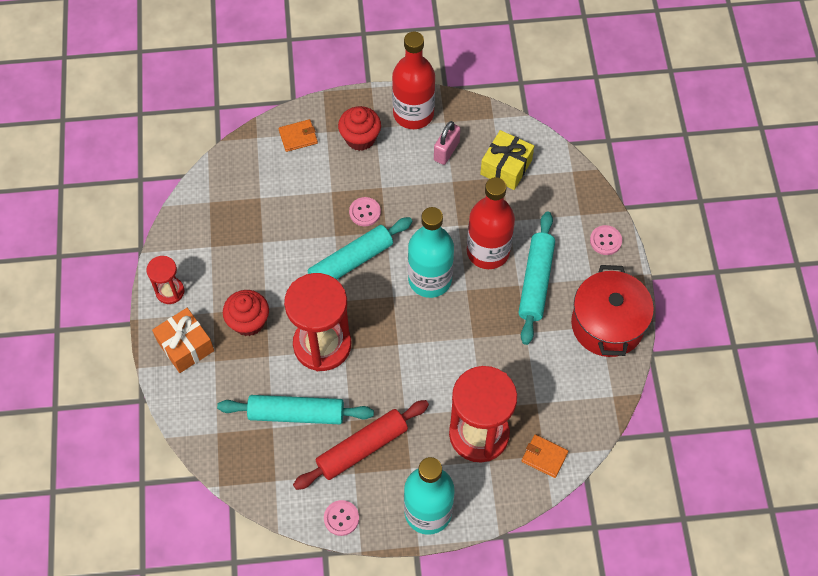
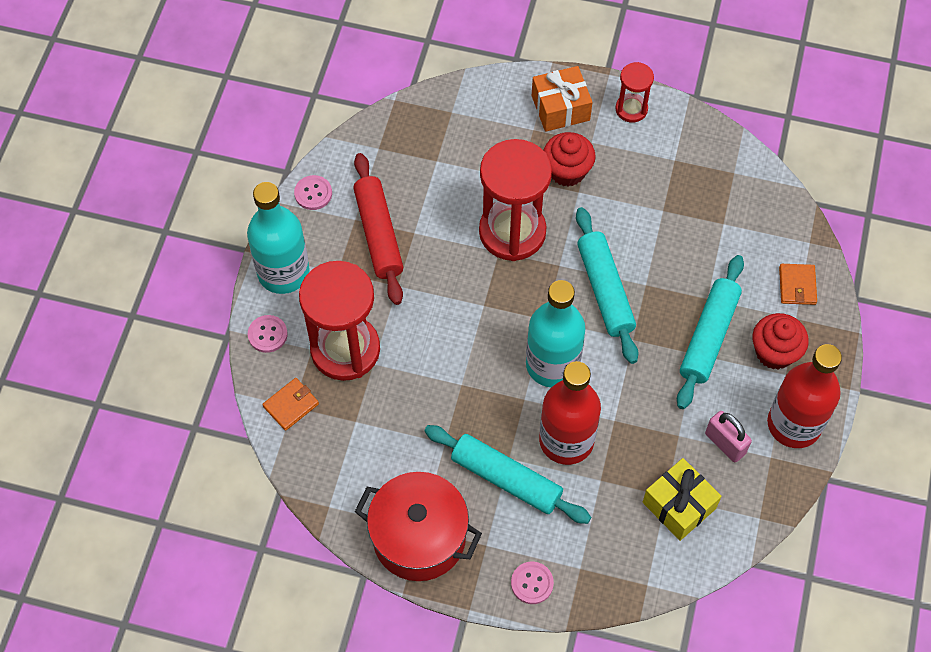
camera: 110 degrees right, 0 degrees up
turquoise rolling pin [217,395,374,424] -> turquoise rolling pin moved to [677,255,744,409]
pink button [349,197,381,226] -> pink button moved to [248,315,288,353]

